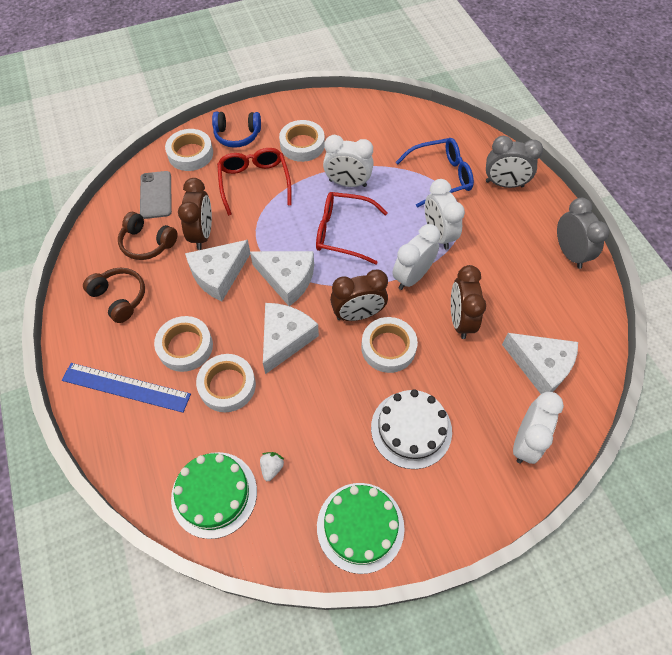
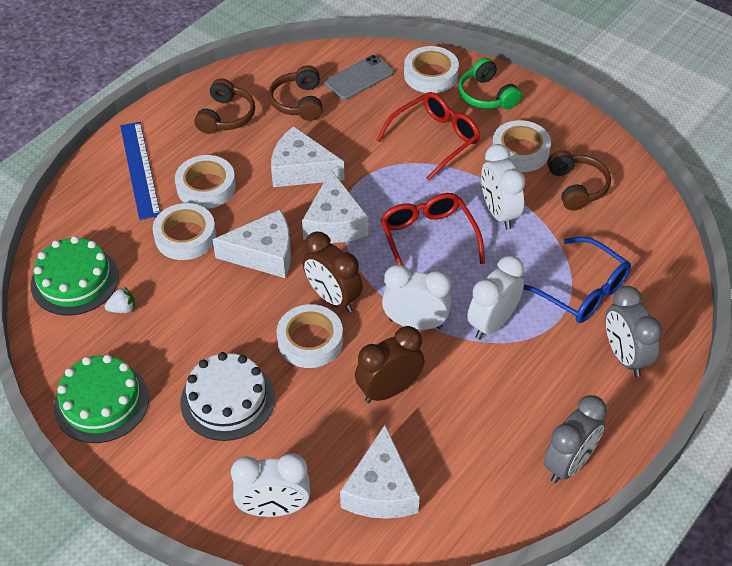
camera: 60 degrees right, 10 degrees down
brown clock [178,178,212,250] -> none
blue headphones [212,112,261,148] -> green headphones [458,58,522,109]
none -> brown headphones [547,150,611,211]

